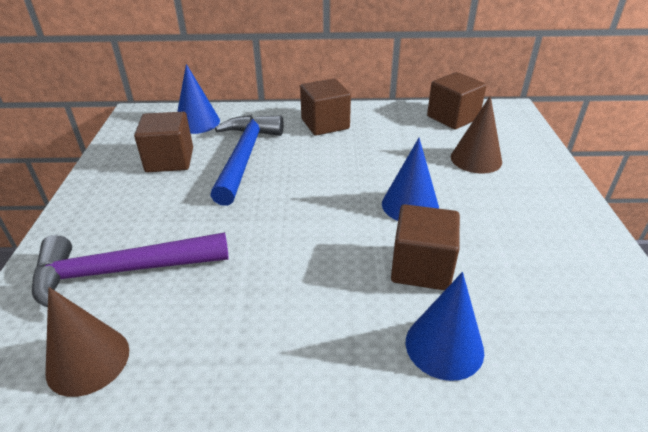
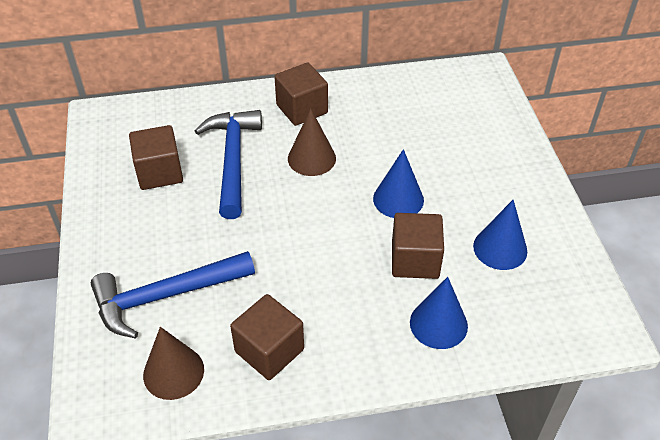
camera: 10 degrees left, 10 degrees up
purple hammer [32,232,229,307] -> blue hammer [91,251,255,339]
blue cone [177,64,220,134] -> blue cone moved to [473,199,527,270]
brown cube [427,72,486,130] -> brown cube moved to [230,294,304,380]
brown cone [451,96,502,174] -> brown cone moved to [288,108,336,176]

